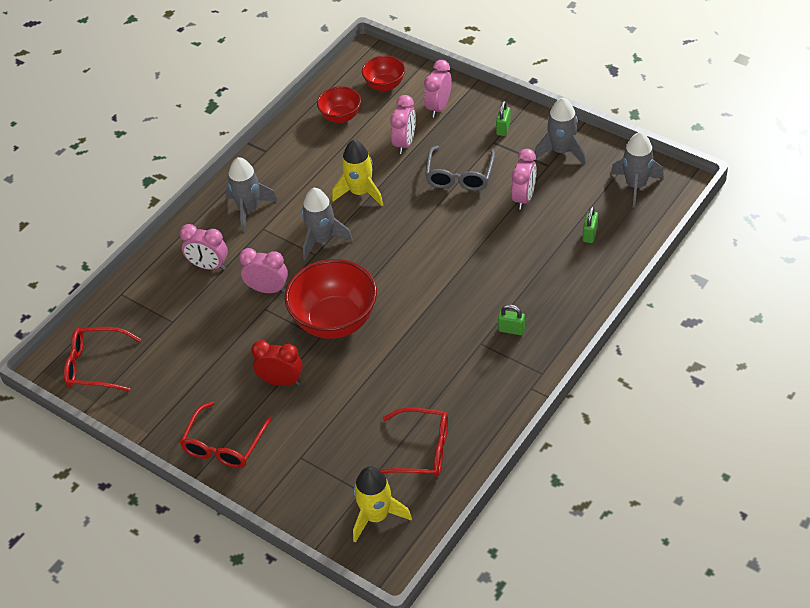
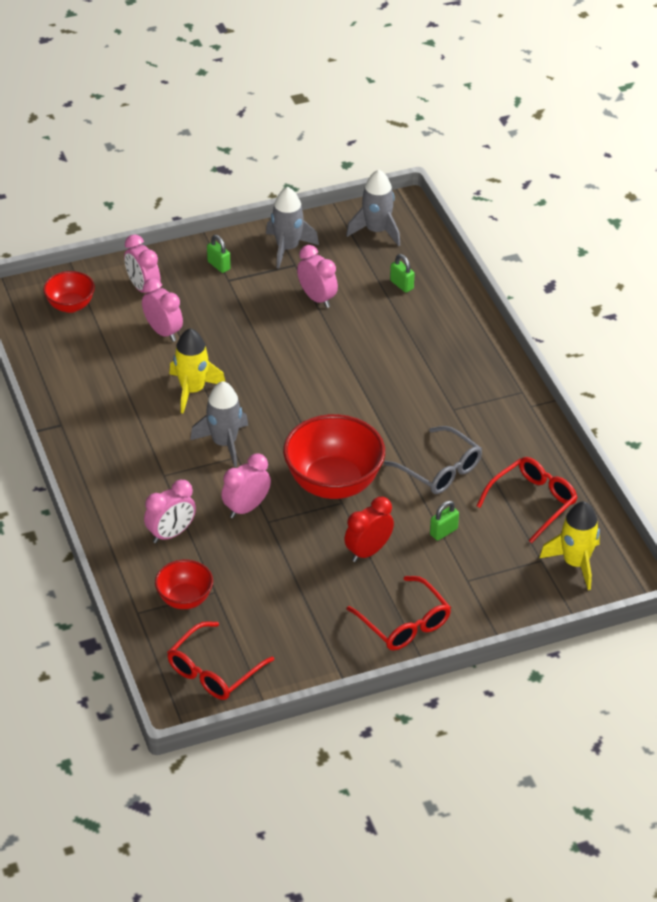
camera: 60 degrees left, 5 degrees down
grey rocket [226,157,277,232] -> none
red bowl [317,86,361,123] -> red bowl moved to [155,560,213,609]
grey glasses [425,146,495,191] -> grey glasses moved to [384,426,482,494]
green padlock [498,304,525,335] -> green padlock moved to [430,501,459,541]

